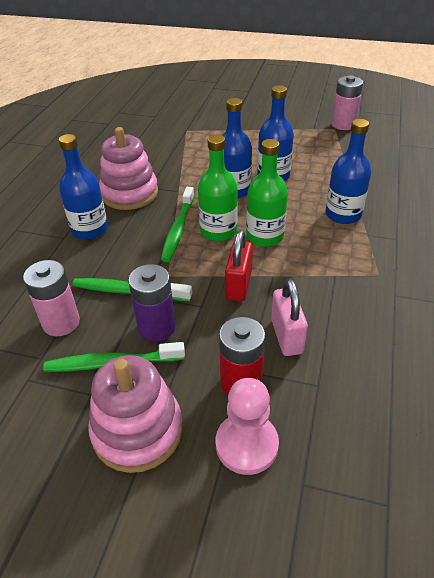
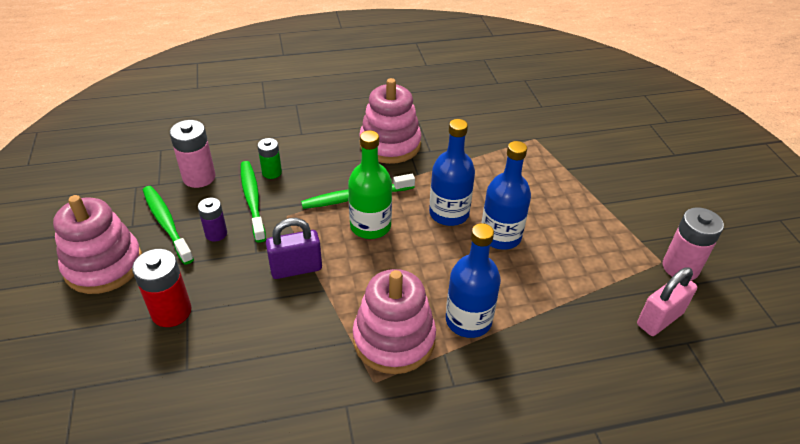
camera: 60 degrees right, 0 degrees up
blue bottle [59,134,108,240] -> none
purple battery [128,264,175,342] -> purple battery [198,198,227,242], size x0.62
pink pawn [216,378,279,475] -> none
red padlock [225,230,253,302] -> purple padlock [266,218,322,279]
green bottle [246,139,288,247] -> none
pink padlock [271,279,308,356] -> pink padlock moved to [637,267,697,336]
none -> green battery [257,138,282,179]
none -> pink stacking toy [353,269,436,374]

